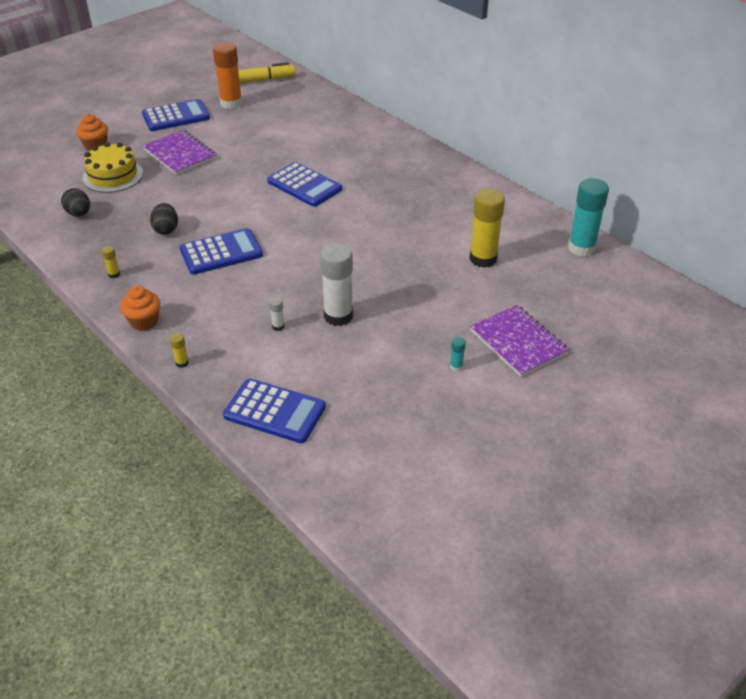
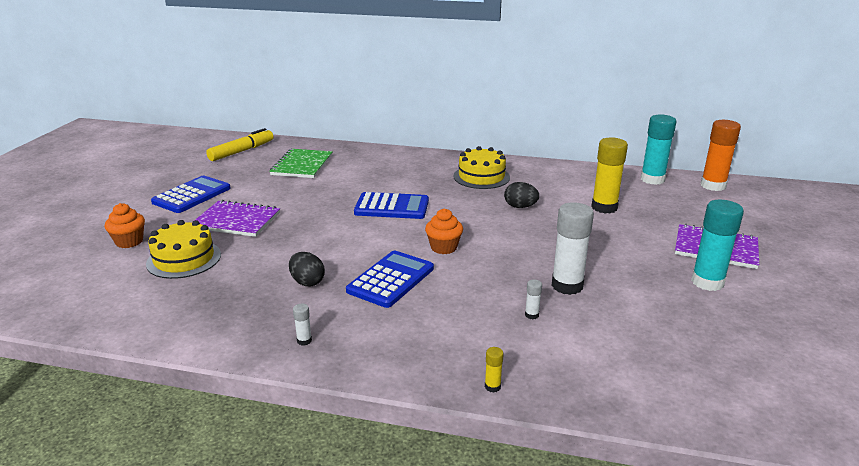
camera: 35 degrees left, 15 degrees down
black egg [61,188,90,216] -> black egg moved to [504,182,539,208]
yellow glue stick [102,246,120,278] -> white glue stick [293,304,312,346]
orange cupcake [120,286,160,331] -> orange cupcake moved to [425,209,463,254]
orange glue stick [213,42,242,109] -> orange glue stick moved to [701,120,741,191]
blue calculator [223,379,326,443] -> none
turquoise glue stick [450,337,466,372] -> turquoise glue stick [691,200,744,291], size x2.40
none -> green notebook [269,149,333,178]
none -> yellow cake [454,146,510,189]

